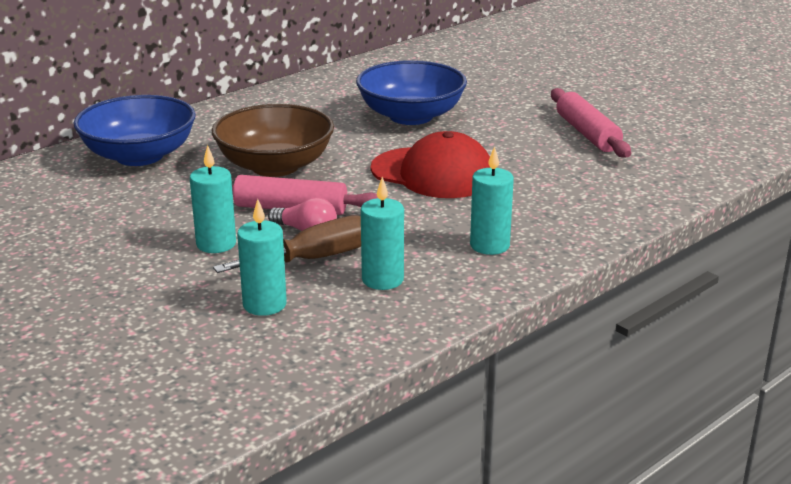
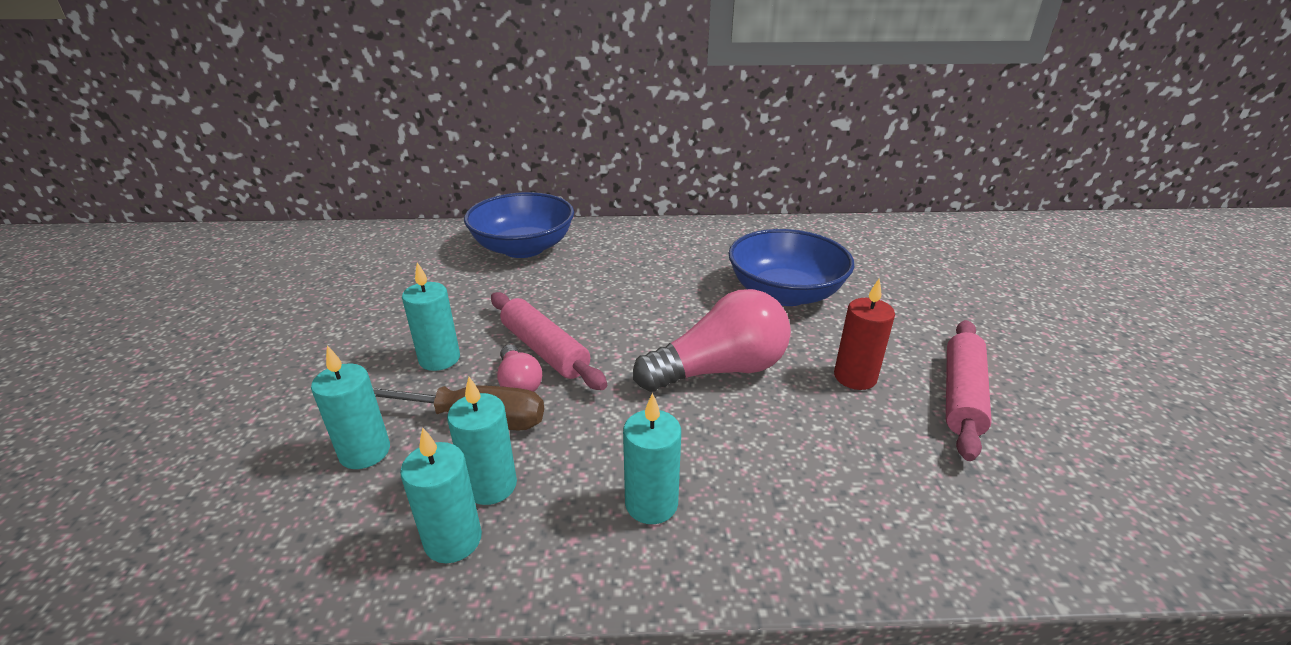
camera: 40 degrees right, 5 degrees up
brown bowl [212,104,334,177] -> none
red cap [371,131,491,198] -> pink light bulb [633,289,791,392]
none -> turquoise candle [400,427,482,563]
none -> red candle [834,278,895,390]

